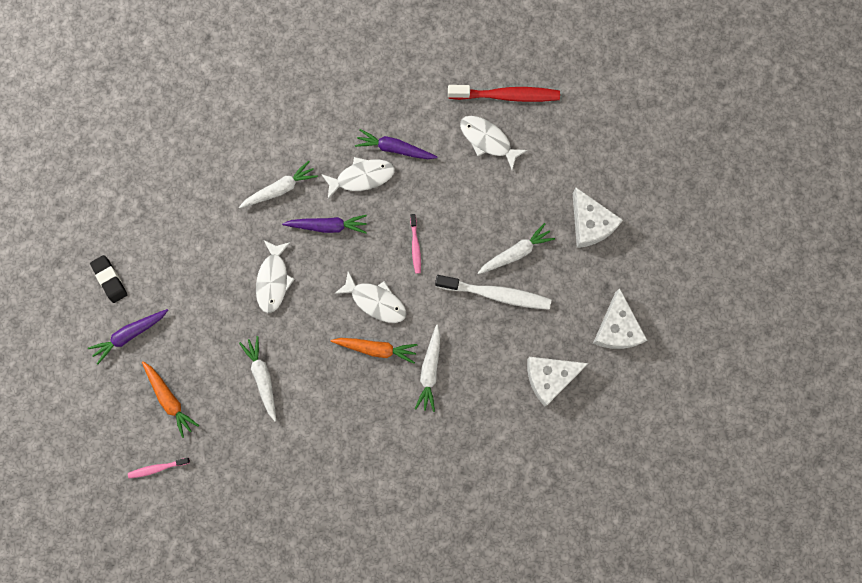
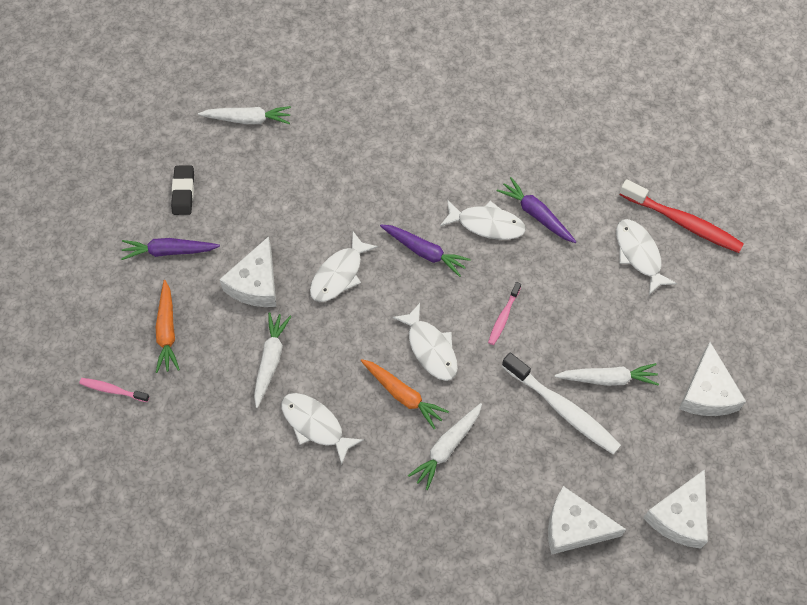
camera: 30 degrees right, 15 degrees down
white carrot [239,161,318,208] -> white carrot moved to [198,106,291,124]
none -> white cheese [219,236,277,307]
none -> white fish [281,393,363,465]

